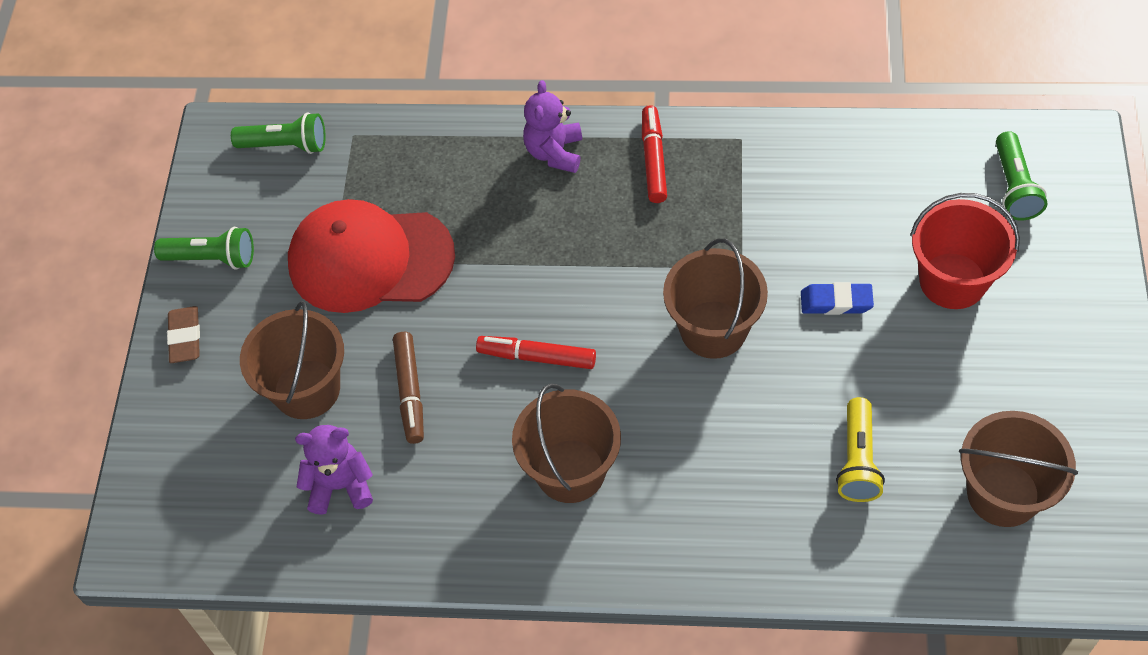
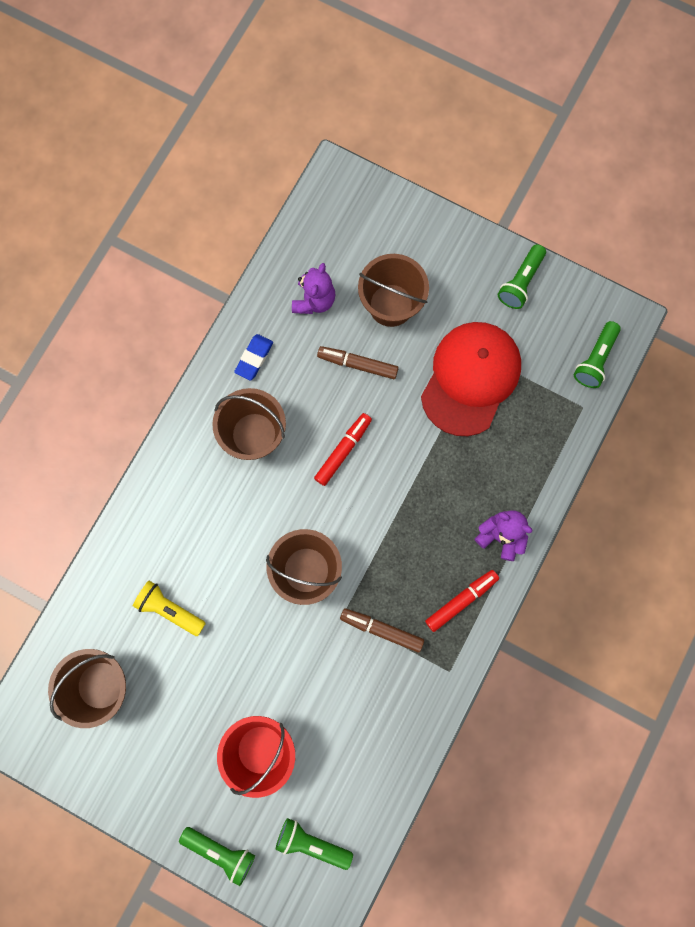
camera: 110 degrees right, 20 degrees up
brown eraser [167,306,200,363] -> none
red marker [642,105,667,203] -> red marker turned 60 degrees counterclockwise [425,570,499,632]
blue eraser [801,282,874,315] -> blue eraser moved to [234,334,273,380]
none -> green flashlight [179,827,255,886]
none -> brown marker [340,608,424,653]

